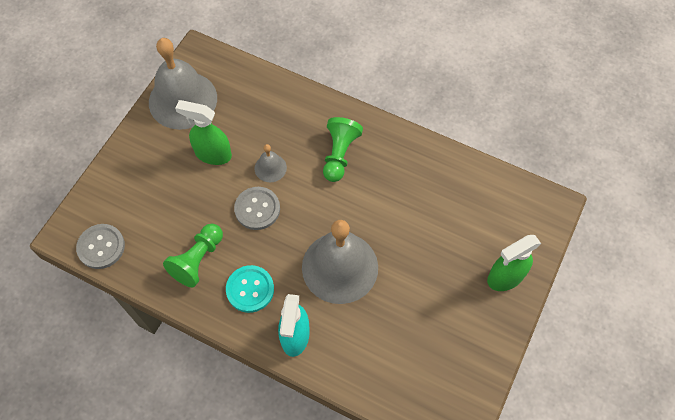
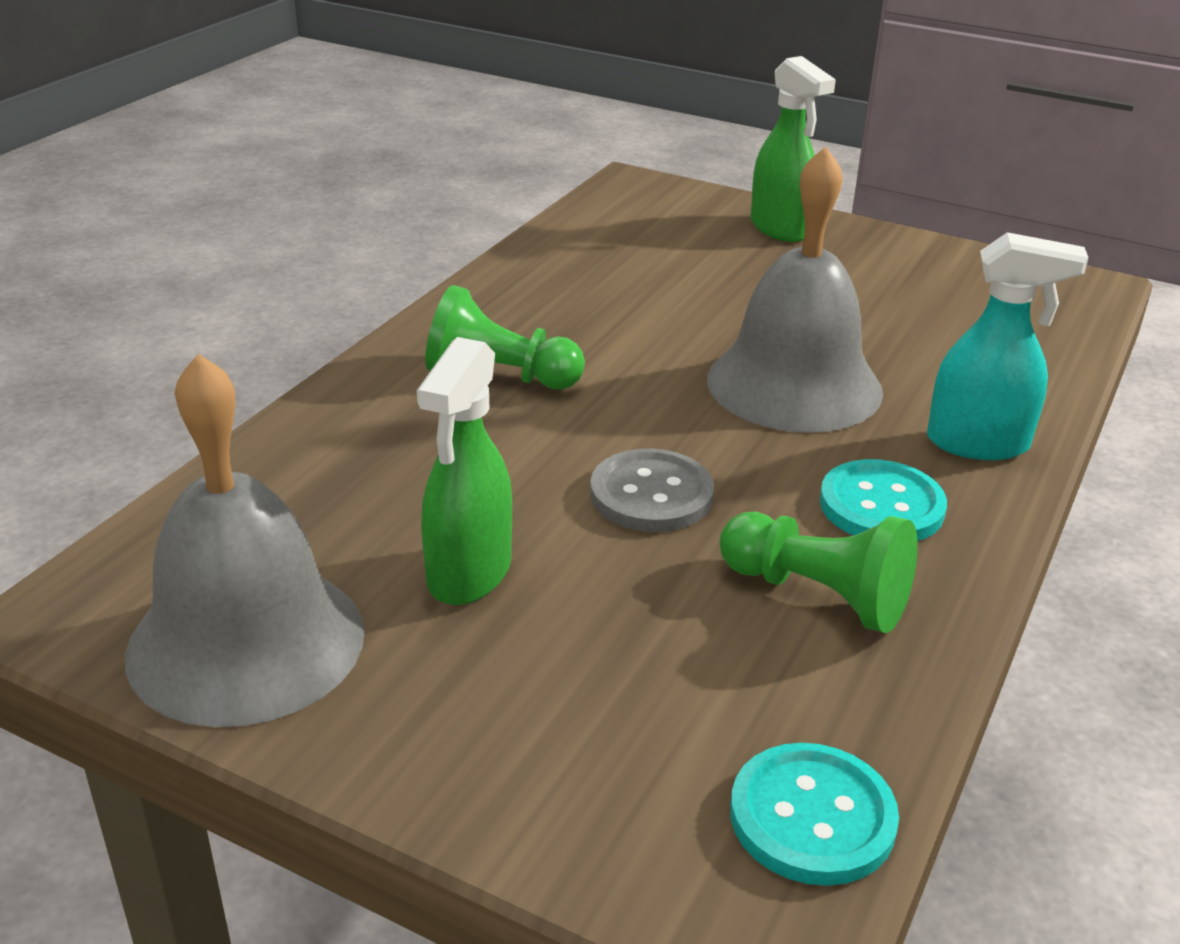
camera: 90 degrees left, 30 degrees down
grey button [76,224,125,269] -> turquoise button [730,743,899,886]
grey bell [255,144,287,182] -> none

